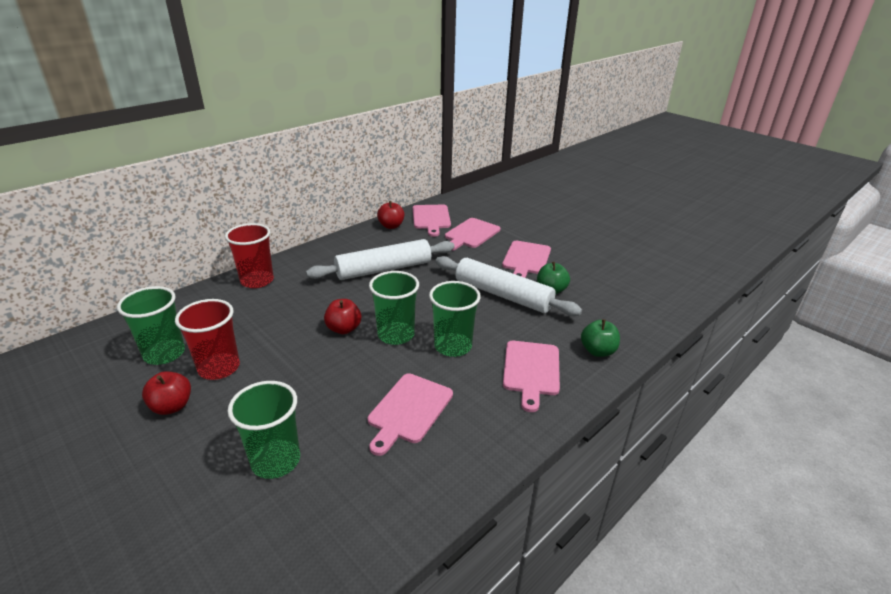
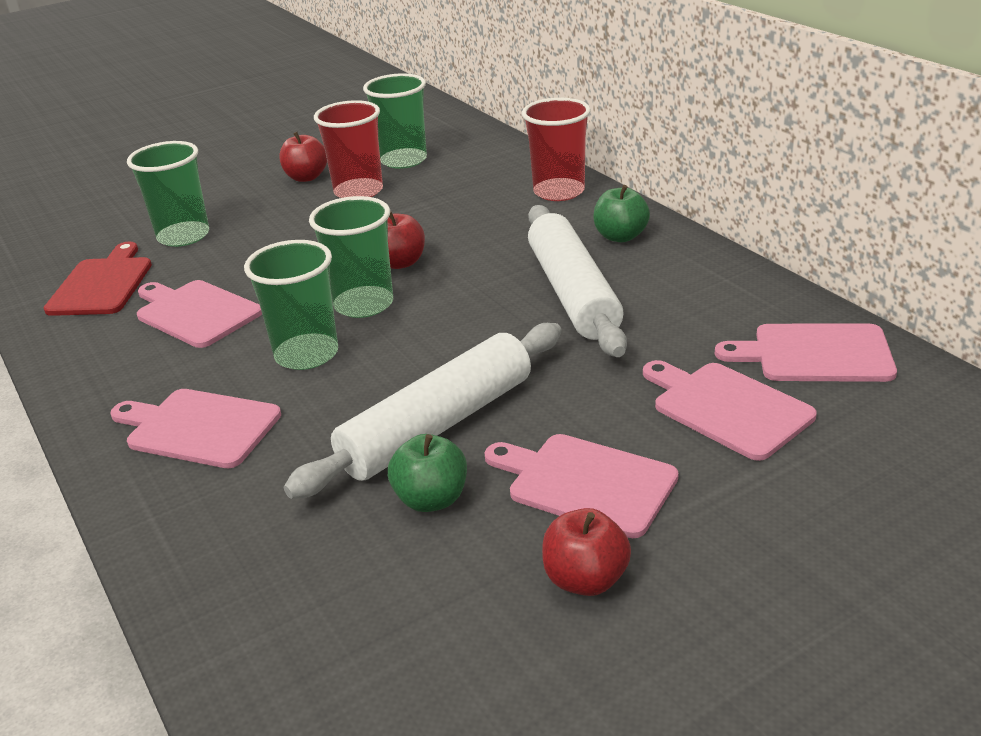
camera: 105 degrees right, 0 degrees up
red apple [377,201,404,229] -> red apple moved to [542,508,631,596]
green apple [581,319,620,357] -> green apple moved to [593,185,650,242]
none -> red cutting board [44,242,152,316]

